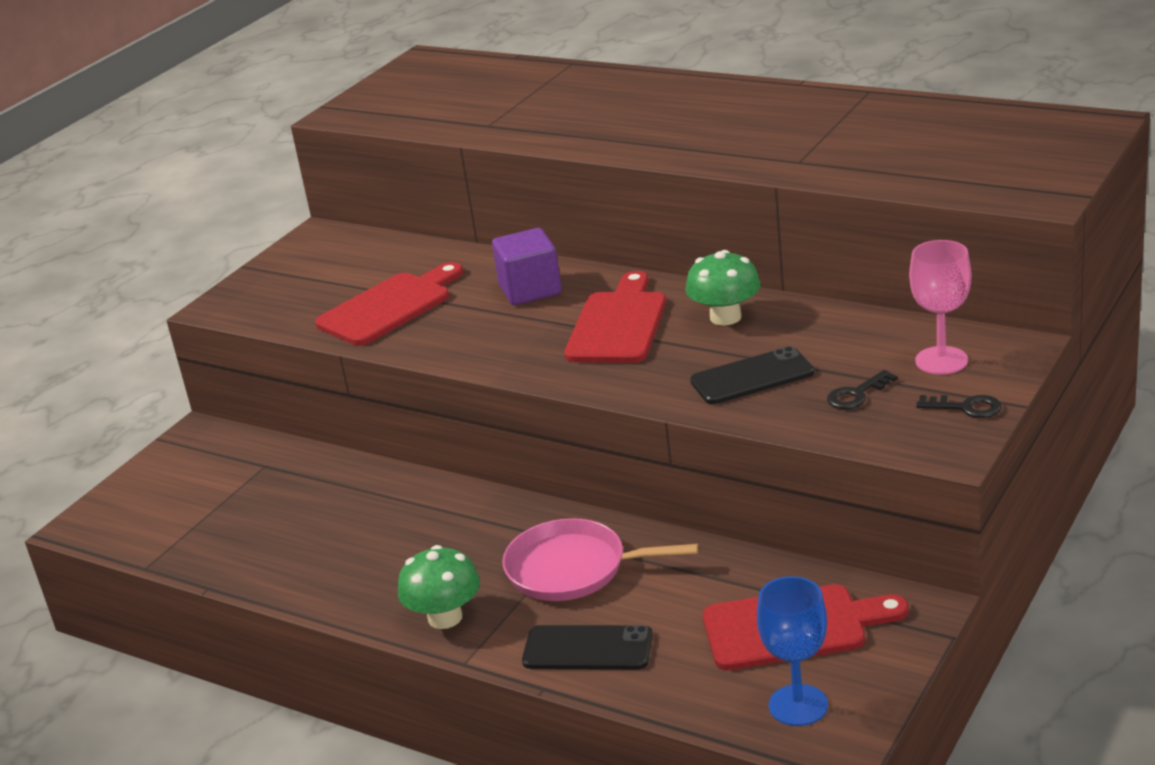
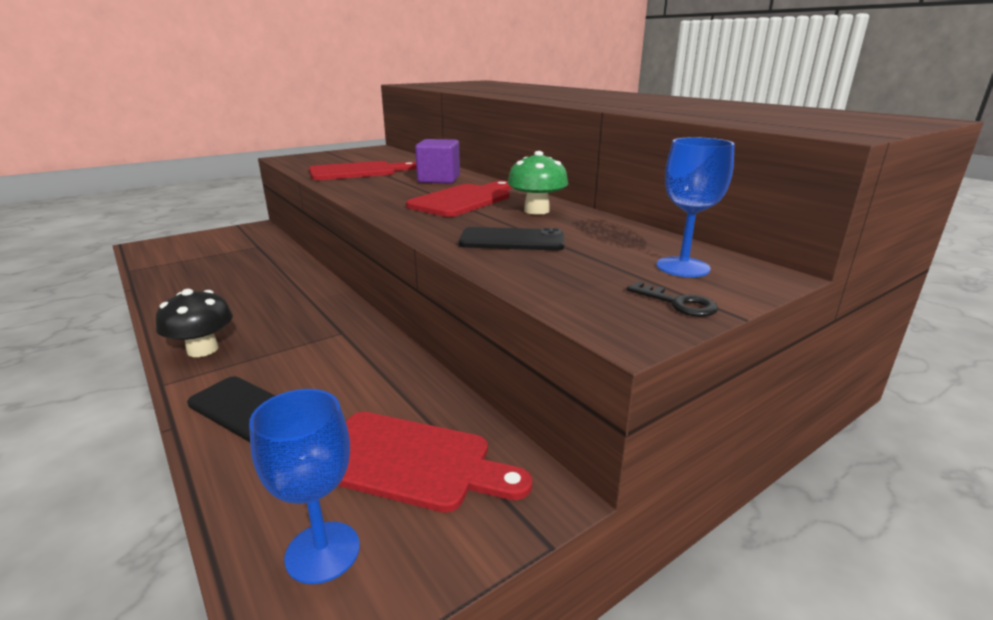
camera: 20 degrees right, 5 degrees down
green mushroom [398,545,480,629] -> black mushroom [156,289,233,357]
pink pan [502,518,699,601] -> none
black key [827,370,898,409] -> none
pink goblet [909,240,972,375] -> blue goblet [656,137,735,277]

